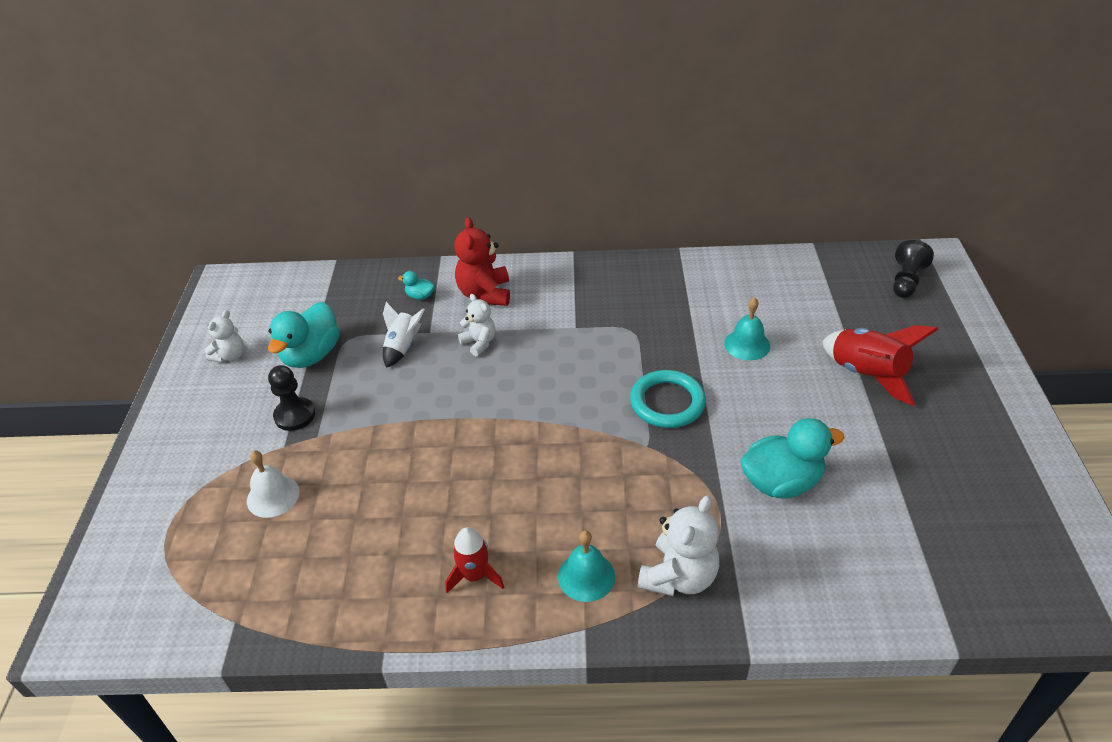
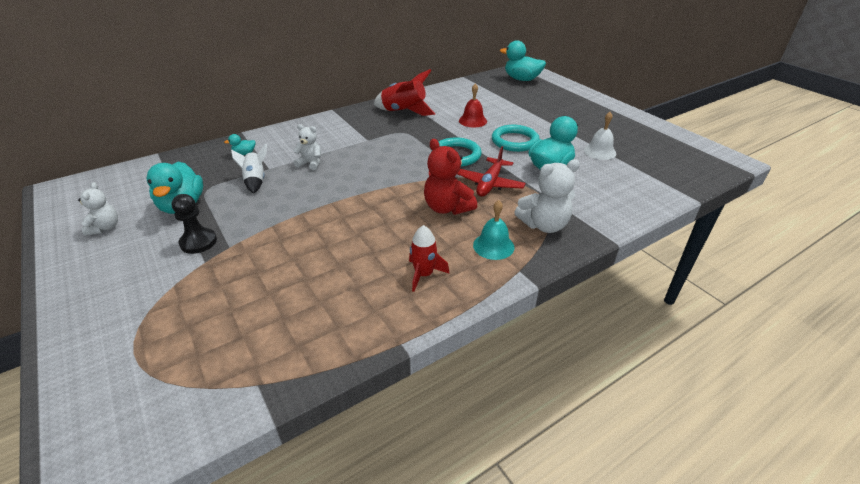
camera: 35 degrees left, 5 degrees down
white bell [247,451,300,518] -> white bell moved to [584,112,616,160]
red teddy bear [454,217,510,306] -> red teddy bear moved to [424,139,477,215]
white teddy bear [638,495,719,596] -> white teddy bear turned 75 degrees clockwise [514,159,580,233]
turquoise bell [724,297,770,361] -> red bell [459,84,487,128]
red rocket [822,325,938,406] -> red rocket moved to [374,69,435,116]
black pawn [893,240,934,298] -> turquoise duck [500,40,546,81]
none -> red plane [457,146,526,197]
none -> turquoise ring [492,125,540,152]

